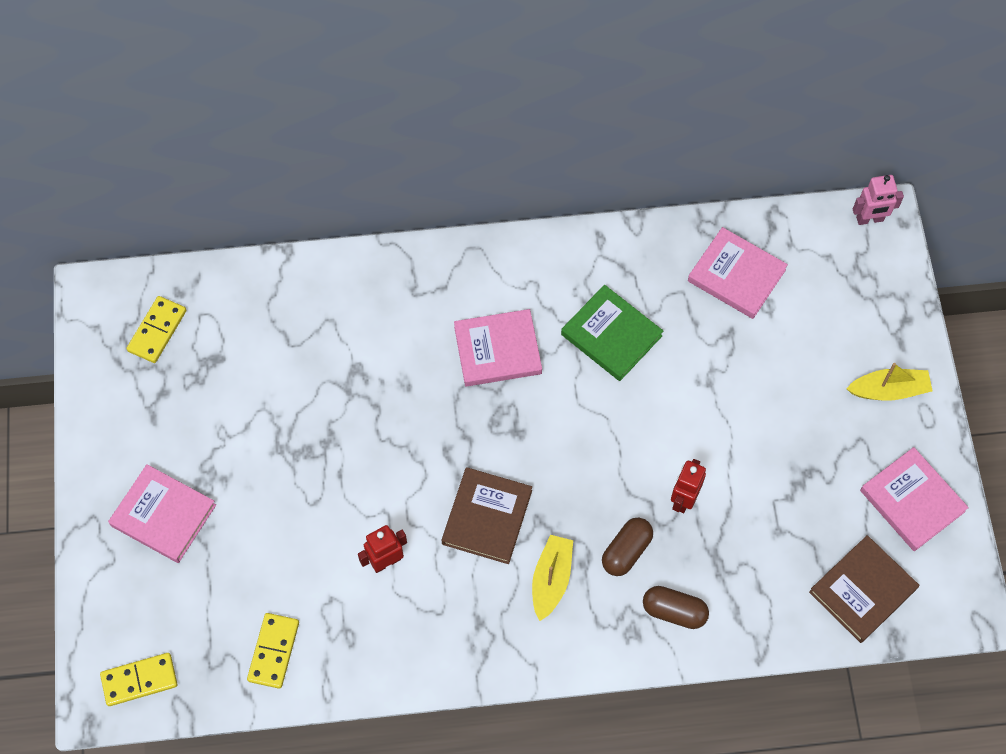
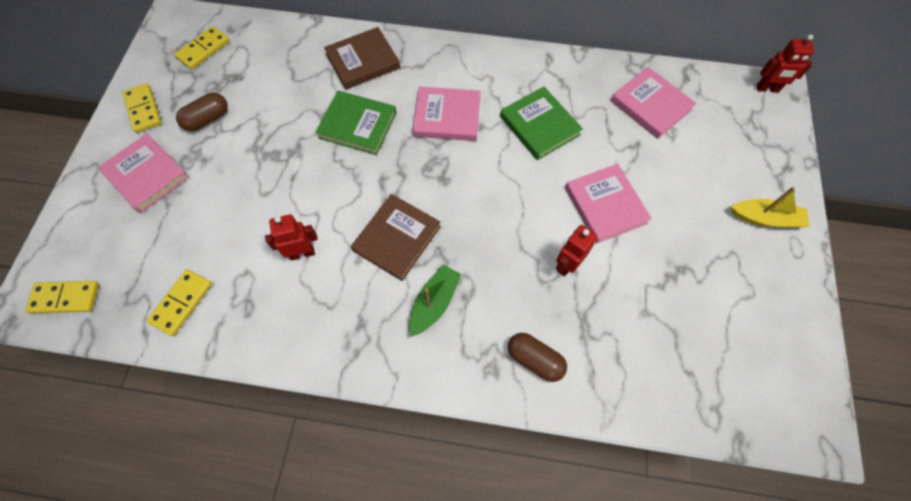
camera: 15 degrees right, 0 degrees up
yellow boat [532,535,573,621] -> green boat [409,265,461,337]
brown capsule [602,518,653,576] -> brown capsule moved to [176,92,228,131]
brown book [809,535,919,643] -> brown book moved to [324,27,400,90]
pink robot [853,175,904,225] -> red robot [757,34,814,93]
pink book [860,447,969,551] -> pink book moved to [565,164,652,244]
none -> yellow domino [122,83,162,133]
none -> green book [316,91,396,155]

